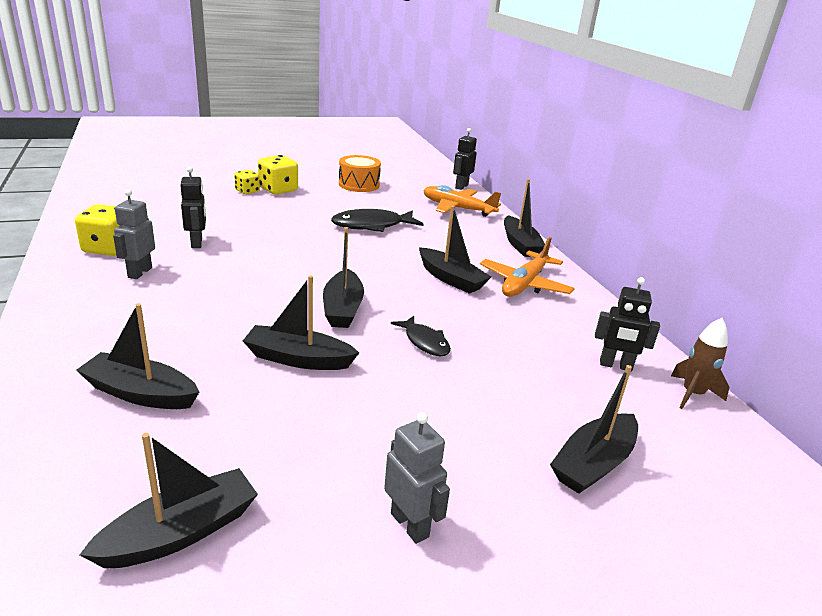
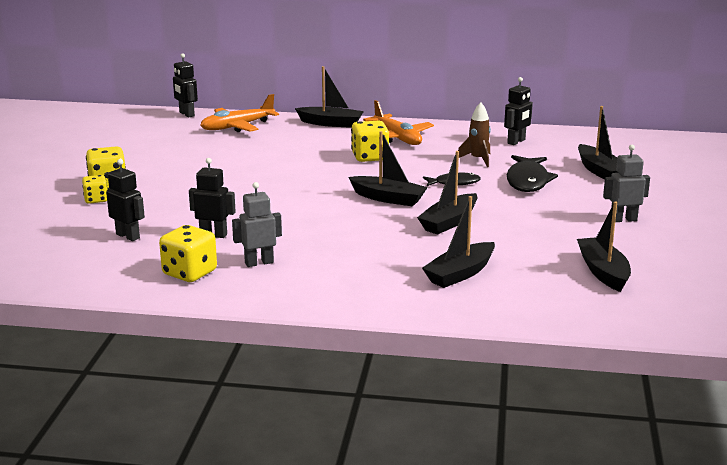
camera: 60 degrees left, 5 degrees down
grey robot [113,189,155,279] -> grey robot turned 120 degrees clockwise [232,182,282,267]
black fish [331,209,424,232] -> black fish moved to [507,155,558,192]
orange drum [339,155,381,192] -> none
black boat [419,206,491,294] -> yellow dice [351,121,389,162]
brown rocket [671,318,729,409] -> brown rocket moved to [458,102,491,167]
none -> black robot [106,159,145,241]

